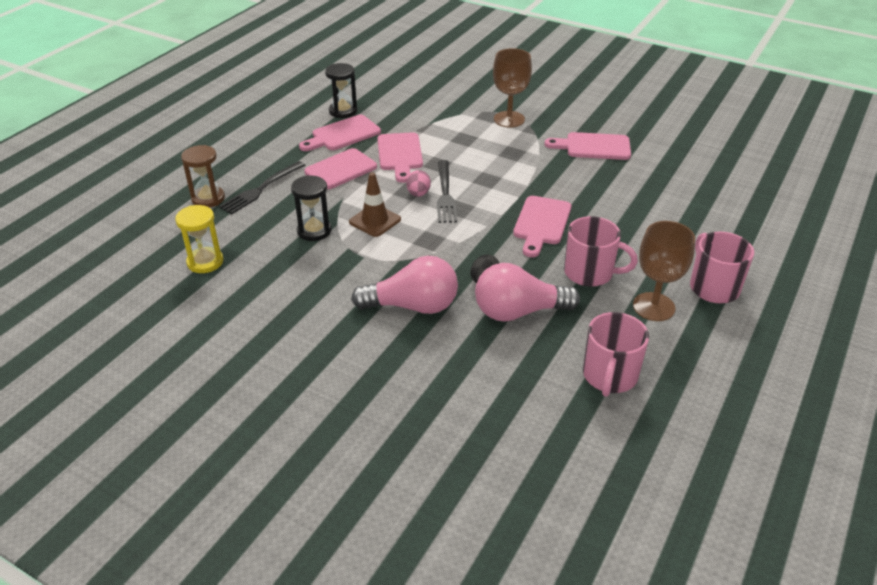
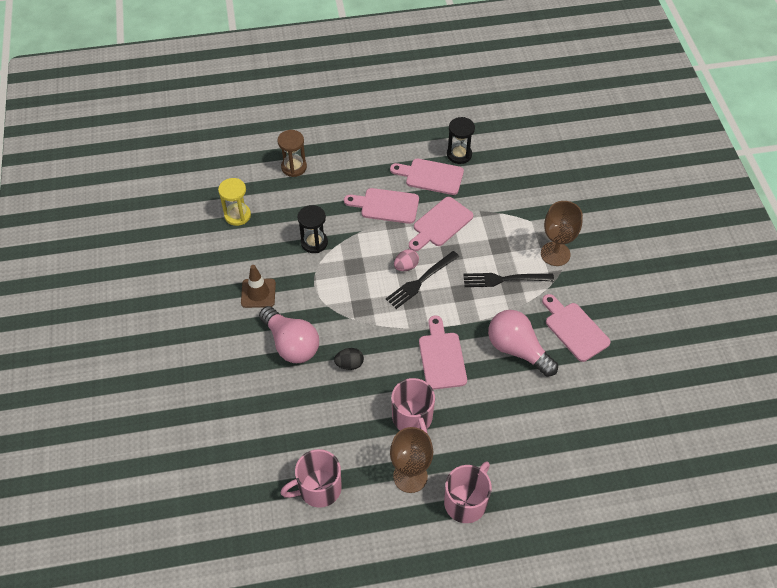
camera: 50 degrees right, 15 degrees up
black fork [219,161,305,215] -> black fork moved to [463,273,554,287]
brown traffic cone [349,172,401,237] -> brown traffic cone moved to [241,265,276,308]
pink light bulb [475,263,580,322] -> pink light bulb moved to [488,310,558,377]
pink cutting board [513,196,571,257] -> pink cutting board turned 105 degrees clockwise [419,316,467,390]

